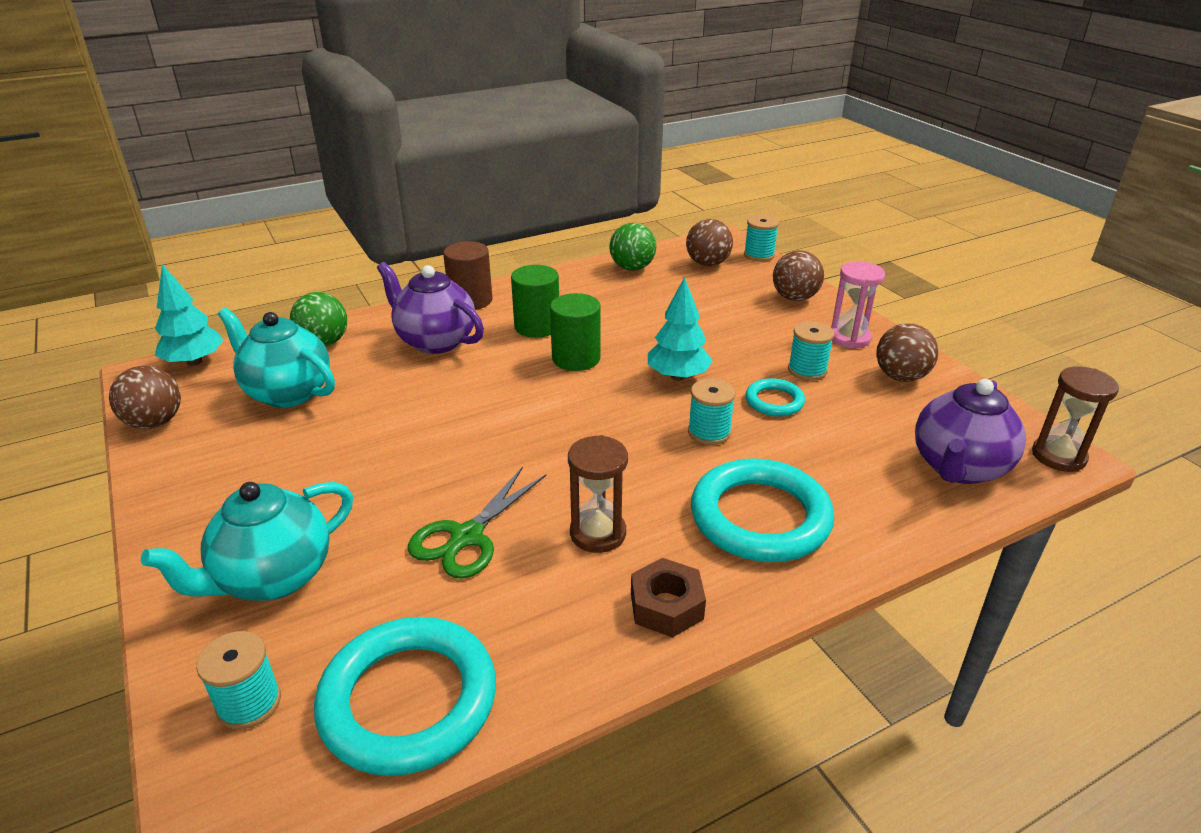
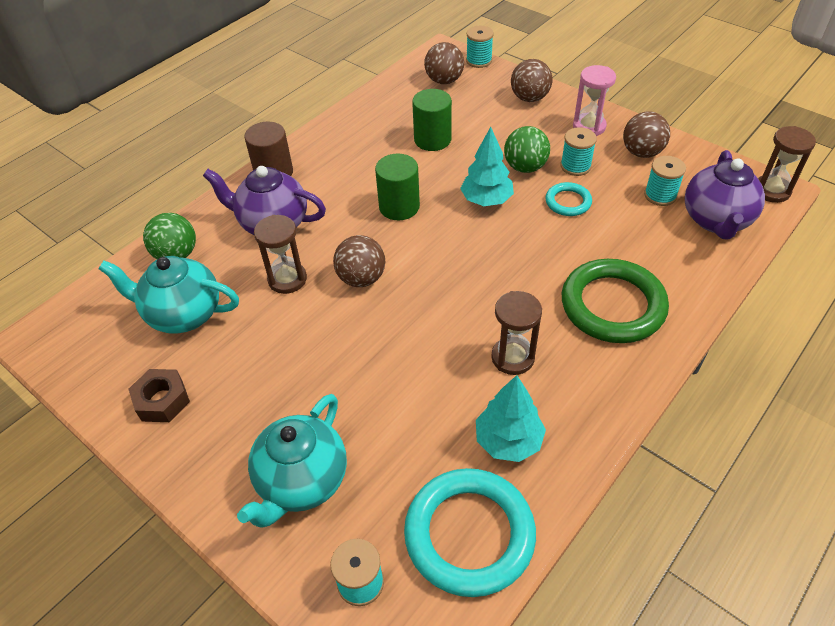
camera: 20 degrees left, 15 degrees up
brown ball [109,366,181,429] -> brown ball moved to [333,235,385,287]
turquoise tree [155,264,224,366] -> turquoise tree moved to [476,375,546,462]
green scissors [408,467,546,579] -> none
green cylinder [511,265,559,338] -> green cylinder moved to [412,89,452,151]
green ball [609,223,656,270] -> green ball moved to [504,126,550,173]
brown nut [631,558,706,638] -> brown nut moved to [128,369,190,422]
turquoise spool [688,379,736,445] -> turquoise spool moved to [644,156,686,206]
turquoise ring [691,458,834,562] -> green ring [562,259,669,343]
none -> brown hourglass [254,215,307,294]

